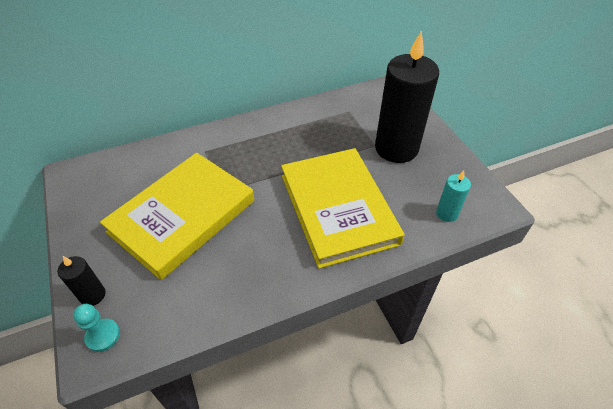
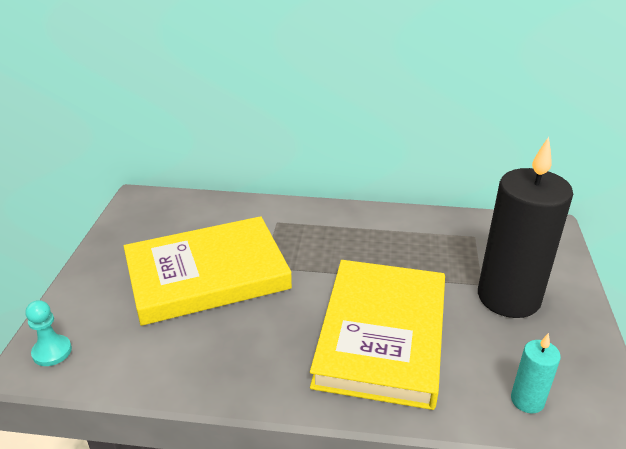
camera: 30 degrees right, 15 degrees down
black candle [58,256,106,306] -> none

